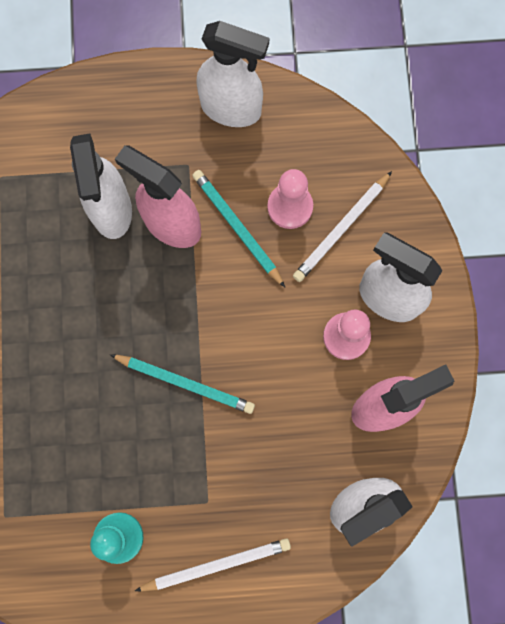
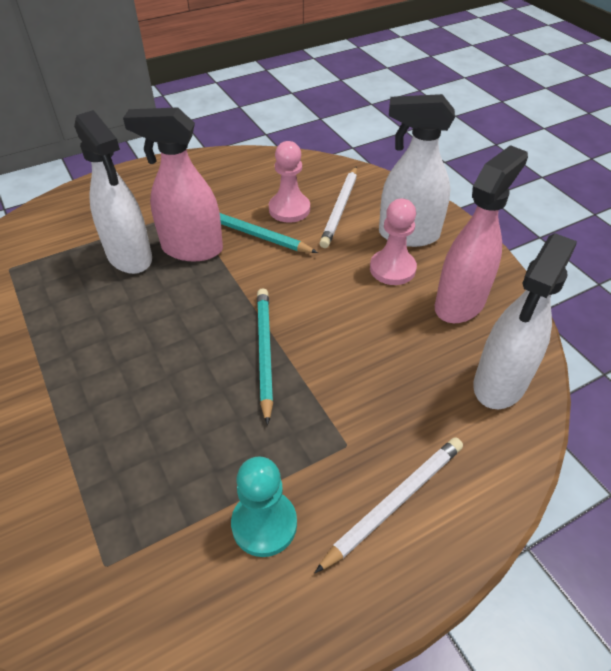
camera: 25 degrees left, 30 degrees down
turquoise pencil [110,354,255,414] -> turquoise pencil turned 90 degrees counterclockwise [257,288,273,425]
white spray bottle [196,21,269,127] -> none

